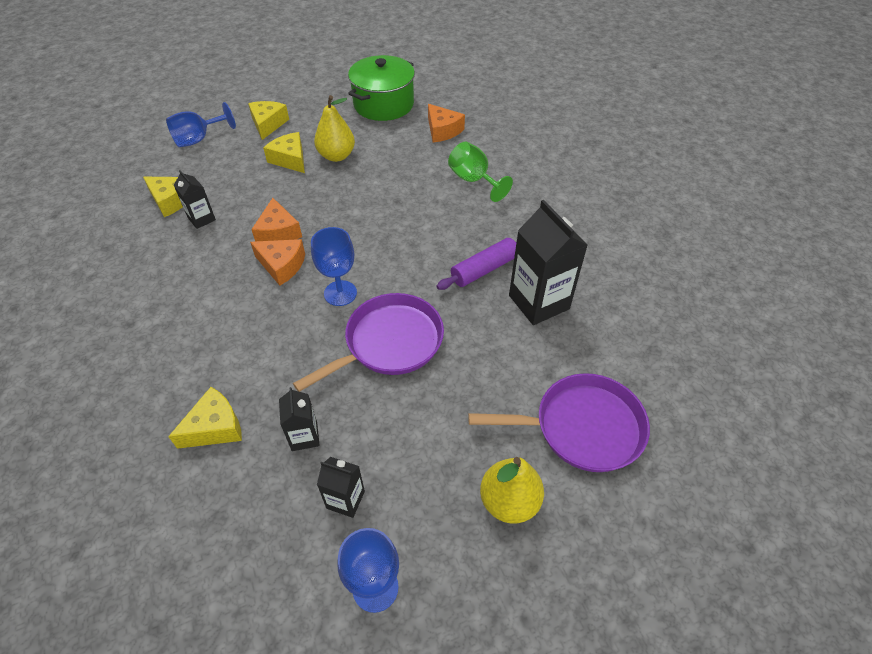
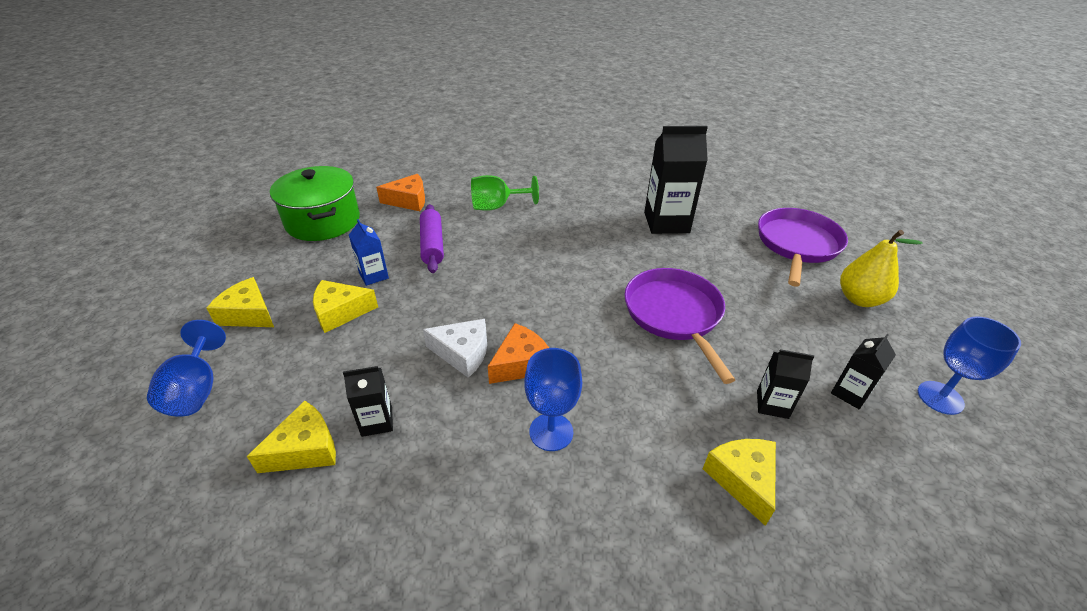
camera: 65 degrees left, 10 degrees down
orange cheese [251,198,302,241] -> white cheese [423,319,487,378]
blue goblet [311,227,357,306] -> blue goblet moved to [524,348,582,451]
yellow pear [314,95,355,162] -> blue carton [349,219,389,286]
purple rolling pin [436,238,517,290] -> purple rolling pin moved to [420,204,444,273]

